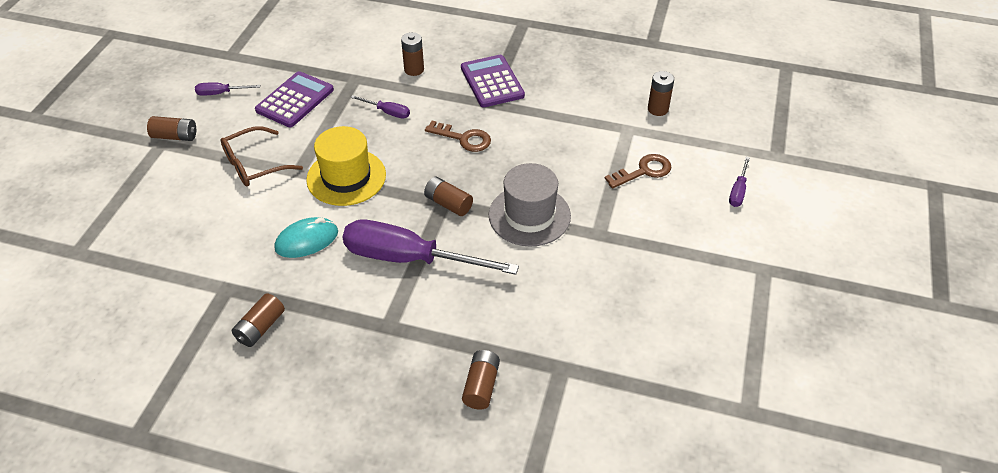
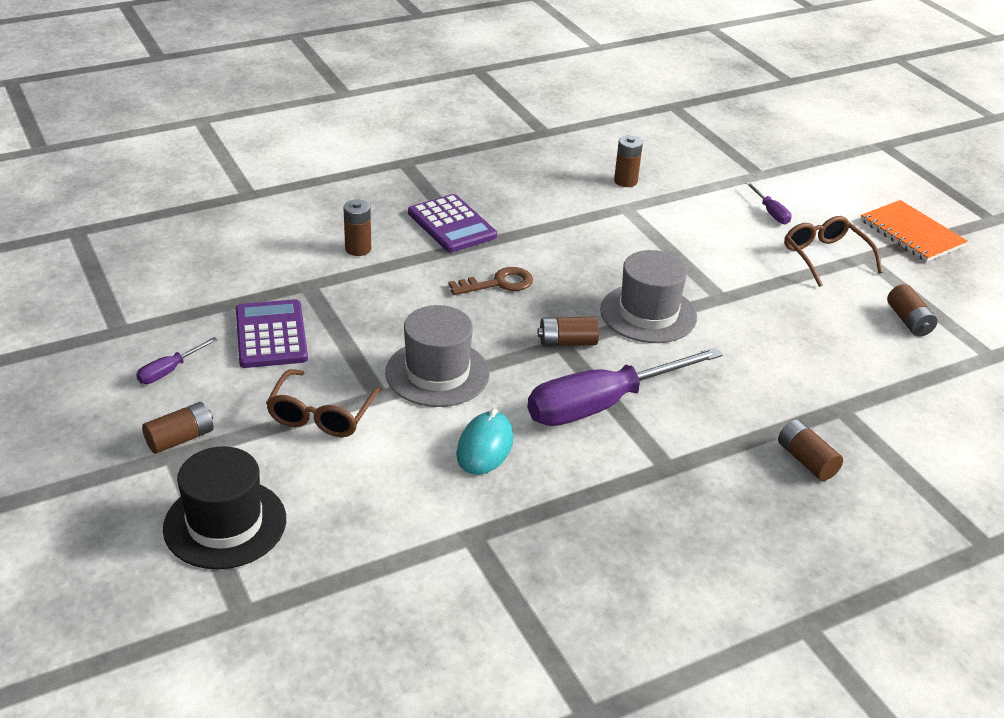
camera: 45 degrees left, 10 degrees down
brown battery [232,293,285,347] -> brown battery moved to [887,284,938,337]
yellow hat [306,126,386,206] -> grey hat [385,305,490,407]
purple screwdriver [351,95,410,118] -> none
purple calculator [461,55,525,107] -> purple calculator turned 150 degrees counterclockwise [408,194,497,252]
brown key [604,154,671,189] -> none
none -> black hat [163,446,286,569]
none -> brown glasses [784,216,883,287]
none -> orange notebook [860,200,968,262]

